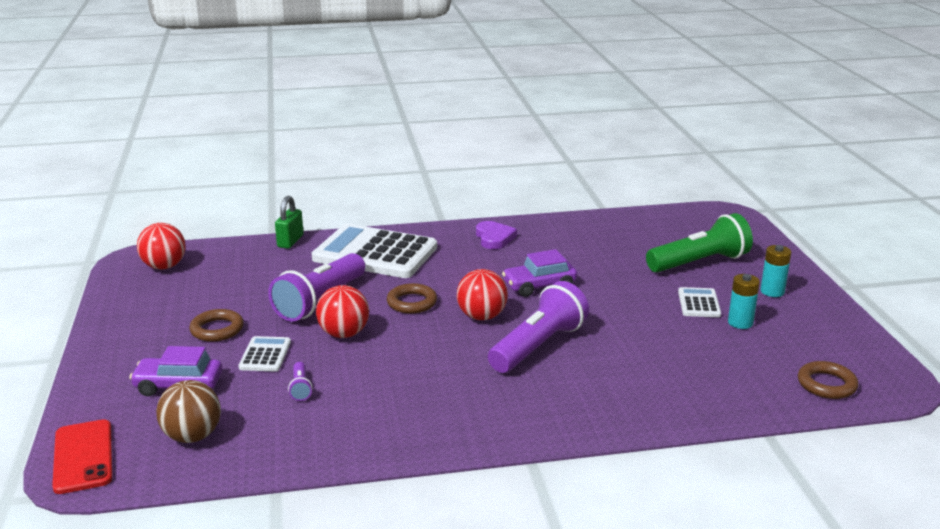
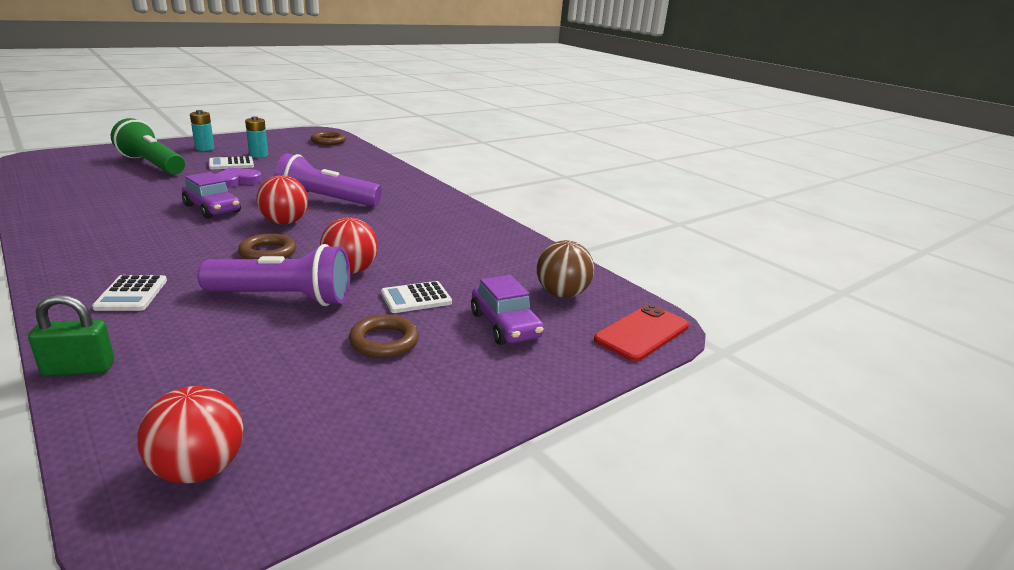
camera: 120 degrees left, 0 degrees up
purple flashlight [288,362,312,401] -> none
white calculator [312,224,437,278] -> white calculator [92,275,167,311], size x0.44
purple heart [476,221,517,249] -> purple heart moved to [215,168,262,188]

